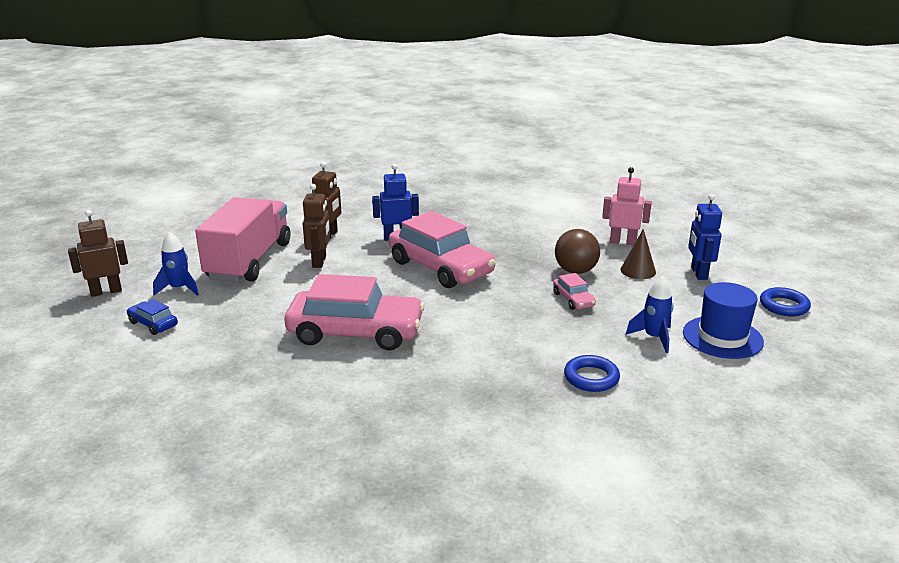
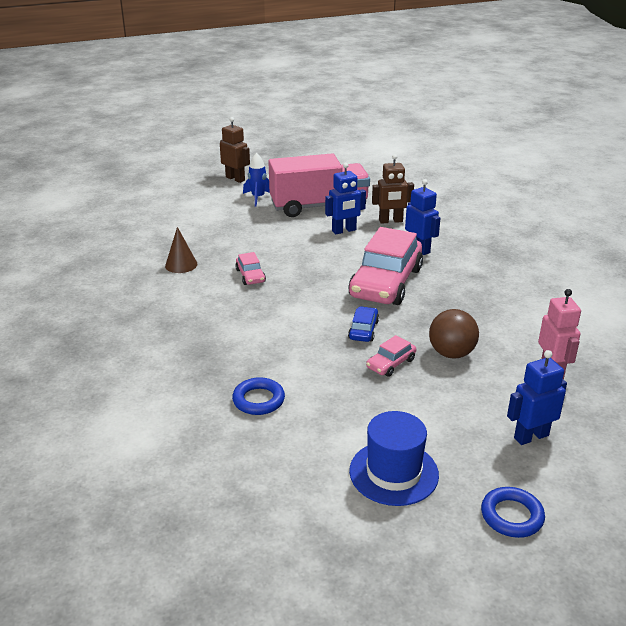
camera: 65 degrees right, 5 degrees up
blue car [127,299,178,335] -> blue car moved to [348,306,379,342]
pink car [284,274,425,350] -> pink car [235,252,266,285], size x0.43
brown robot [303,184,330,268] -> blue robot [325,163,366,234]
brown cone [621,229,656,279] -> brown cone moved to [165,227,197,273]
blue rocket [626,276,674,353] -> none

